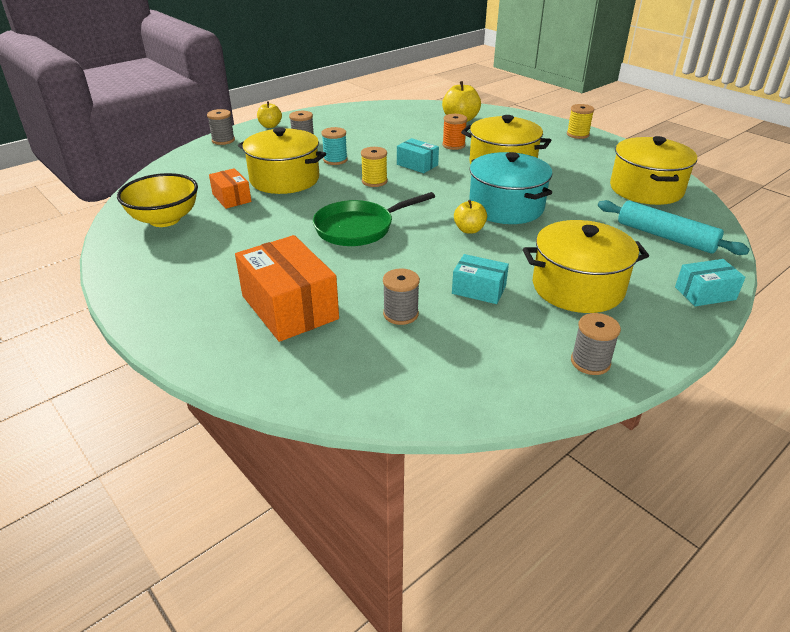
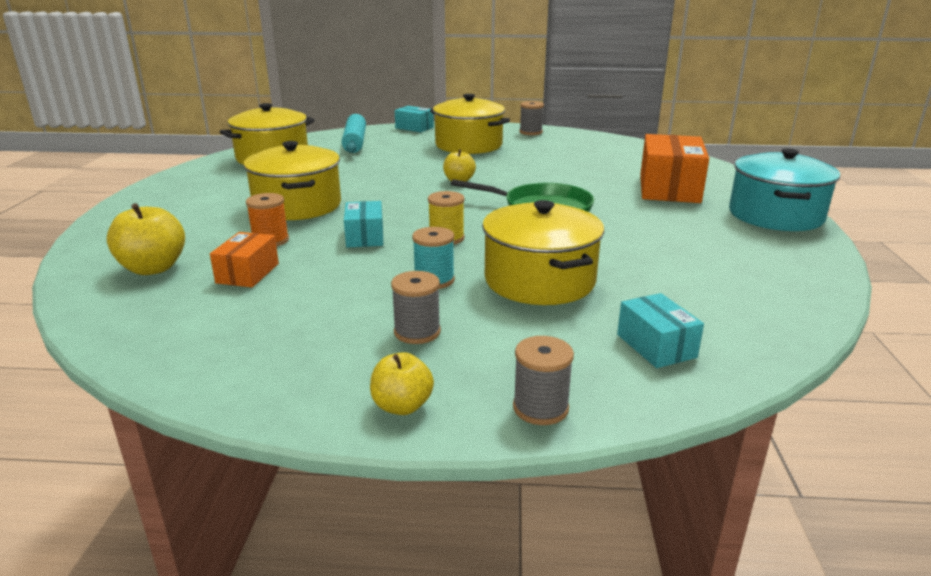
camera: 135 degrees left, 10 degrees down
yellow bowl [117,173,198,227] -> none
orange box [209,168,252,209] -> orange box moved to [210,232,279,287]
grey spool [383,268,420,325] -> none
turquoise box [452,254,509,304] -> turquoise box moved to [617,293,704,368]
turquoise pot [469,152,553,224] -> turquoise pot moved to [729,148,840,231]
yellow spool [567,104,594,139] -> none

